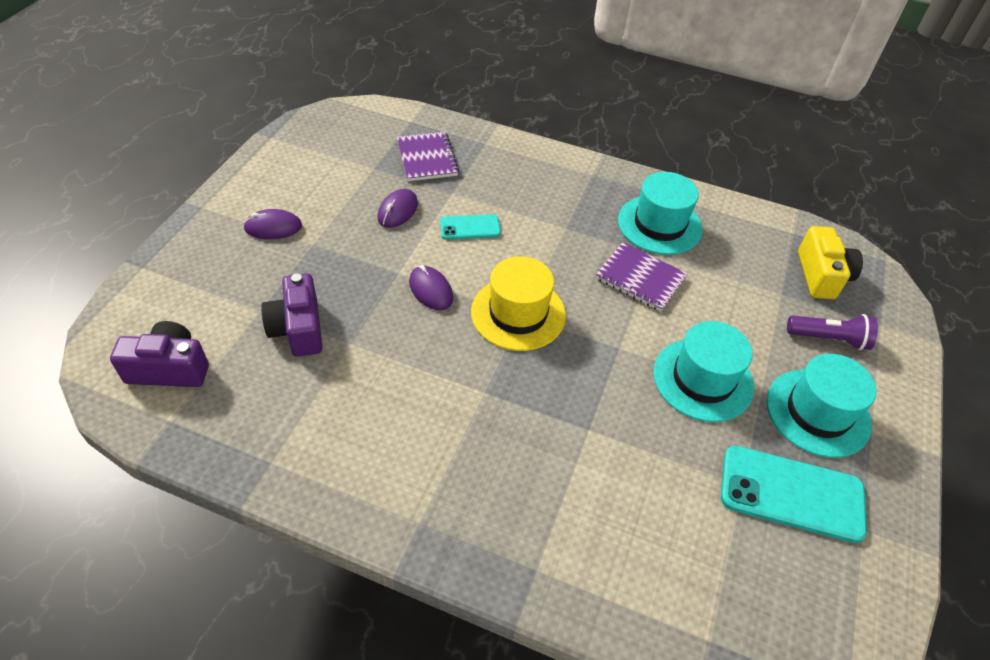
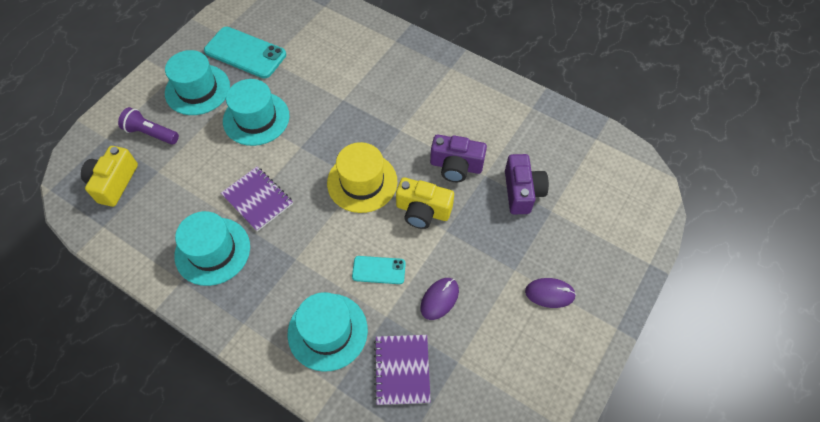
camera: 165 degrees left, 10 degrees up
purple camera [110,321,209,387] -> purple camera moved to [430,135,487,182]
purple mouse [409,265,453,310] -> yellow camera [396,177,454,229]
none -> turquoise hat [288,292,368,372]

